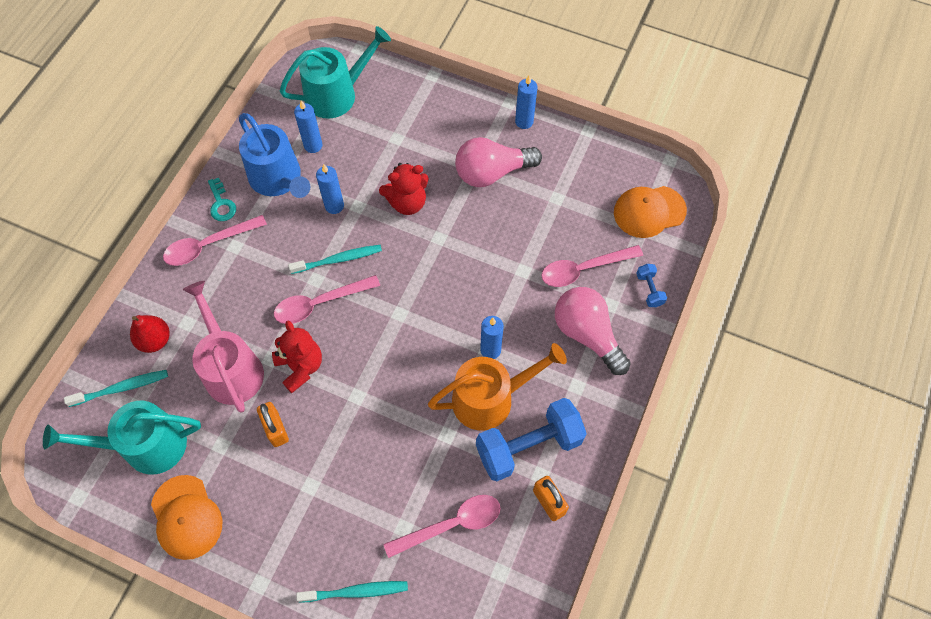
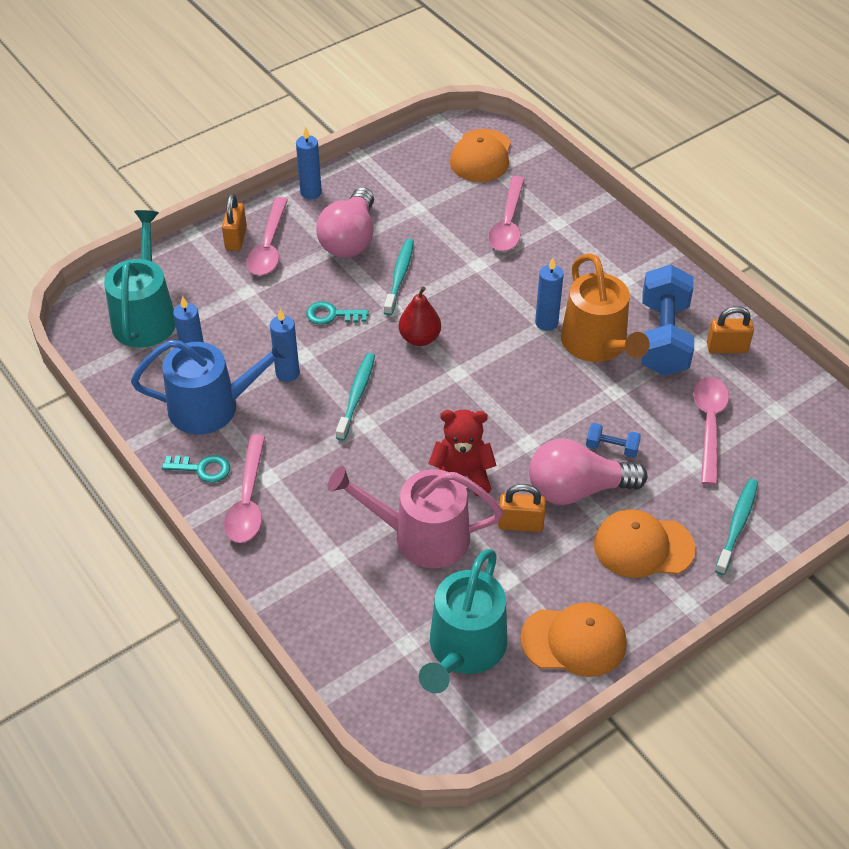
camera: 60 degrees left, 15 degrees down
turquoise toothbrush [64,370,168,407] -> turquoise toothbrush moved to [384,239,414,316]
red pear [130,315,170,353] -> red pear moved to [399,287,441,346]
pink spoon [274,275,380,324] -> pink spoon moved to [246,197,288,276]
red teddy bear [379,163,429,215] -> turquoise key [306,301,369,325]
orange watering can [428,343,567,430] -> orange watering can turned 150 degrees clockwise [561,253,650,362]
pink light bulb [555,287,631,375] -> pink light bulb moved to [529,439,647,505]
blue dumbbell [636,264,667,307] -> blue dumbbell moved to [586,423,641,458]
none -> orange padlock [222,194,247,251]
none -> orange cap [594,509,696,578]

